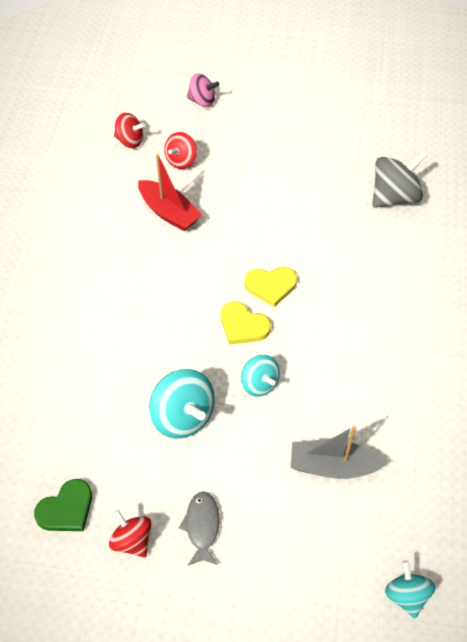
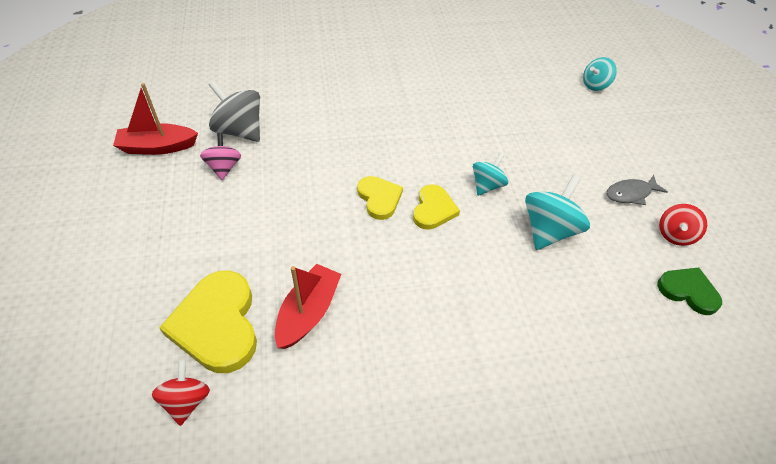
camera: 110 degrees left, 5 degrees down
red spinning top [164,132,197,169] -> yellow heart [159,270,257,373]
pink spinning top [186,73,219,107] -> pink spinning top moved to [200,133,241,180]
grey boat [291,426,387,479] -> none
none -> red boat [113,83,198,155]

